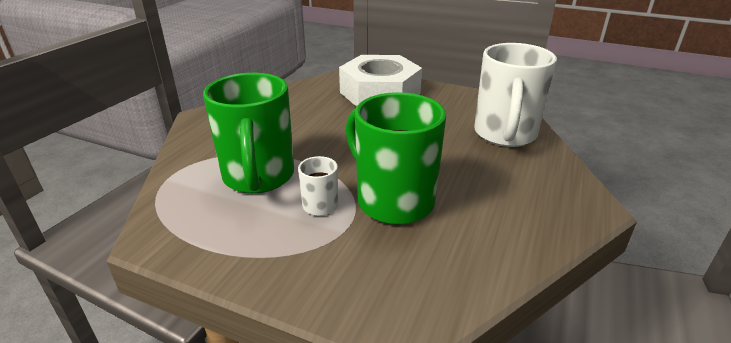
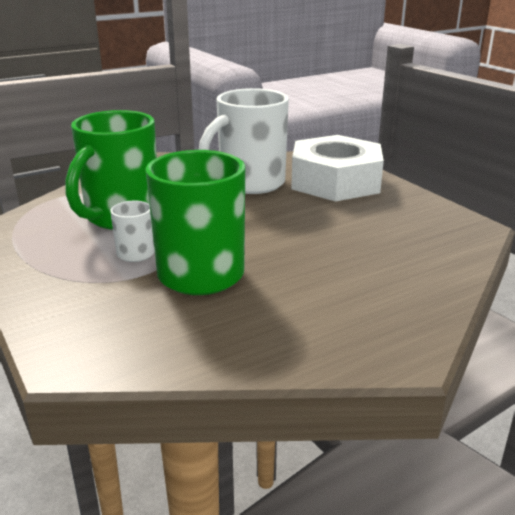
camera: 35 degrees right, 5 degrees down
white mug [474,43,557,147] -> white mug moved to [199,88,289,194]

